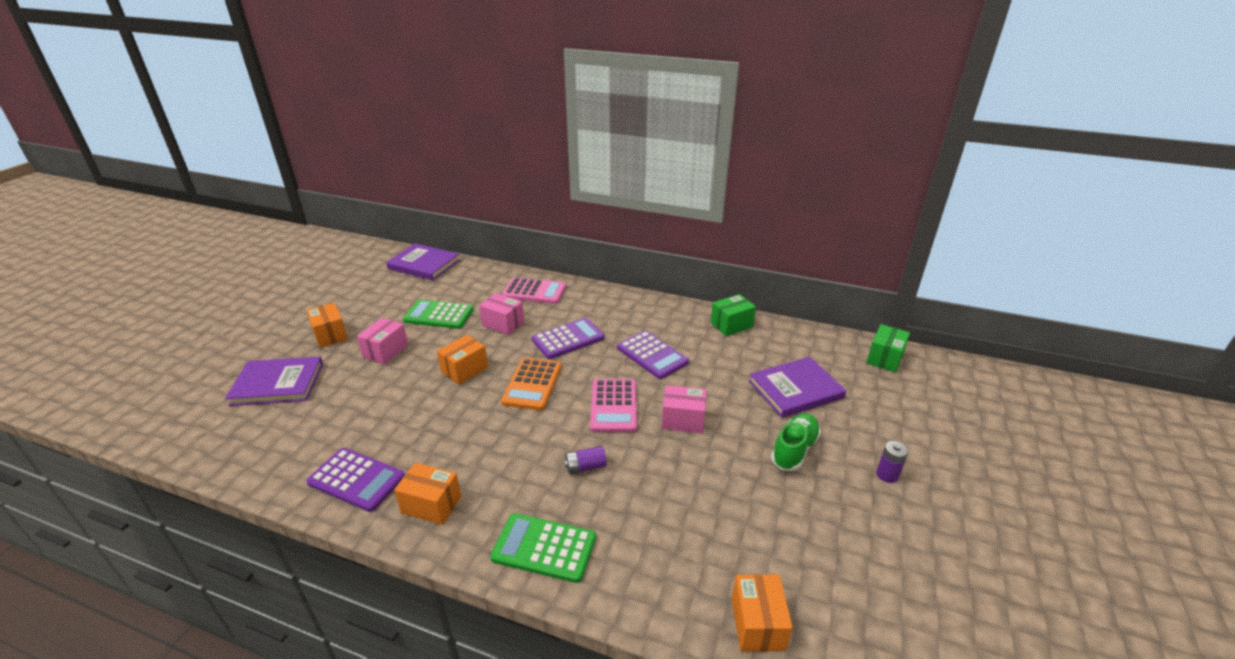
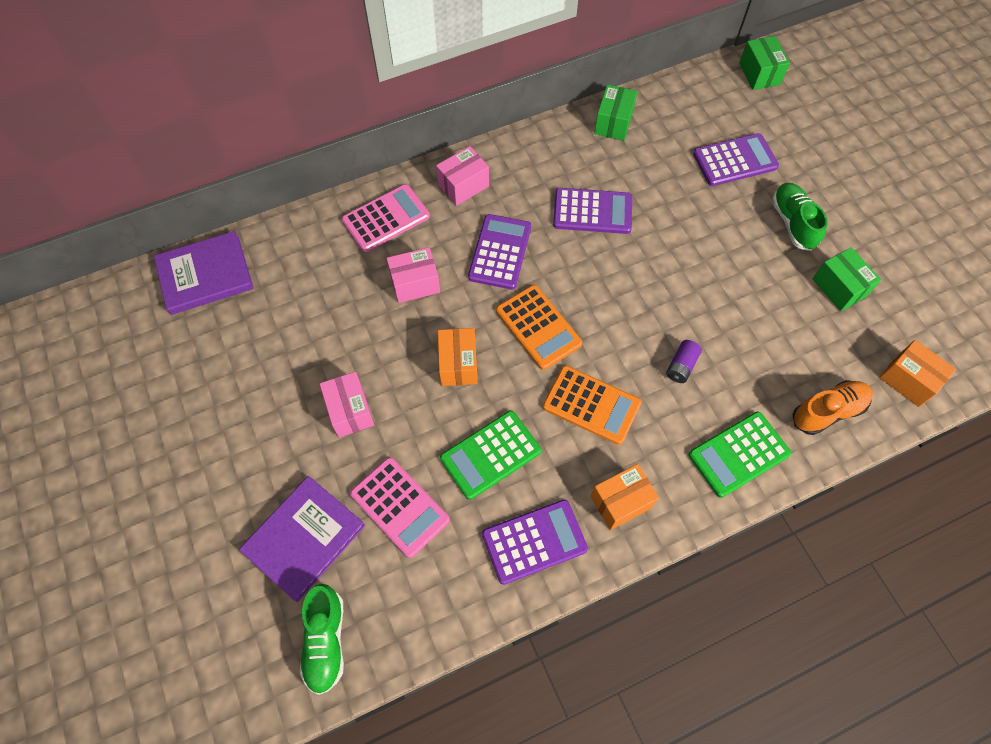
camera: 45 degrees left, 30 degrees up
orange box [306,303,348,348] -> none
green calculator [403,299,474,329] -> green calculator moved to [440,411,541,500]
pink calculator [590,379,637,432] -> pink calculator moved to [350,457,450,558]
pink box [662,385,707,433] -> pink box moved to [436,146,489,206]
purple book [749,357,846,418] -> purple calculator [693,133,779,186]
purple battery [876,441,908,483] -> none
none -> green shoe [300,584,344,695]
none -> orange calculator [543,365,641,445]
none -> orange shoe [793,380,873,435]
none -> green box [813,247,881,311]

